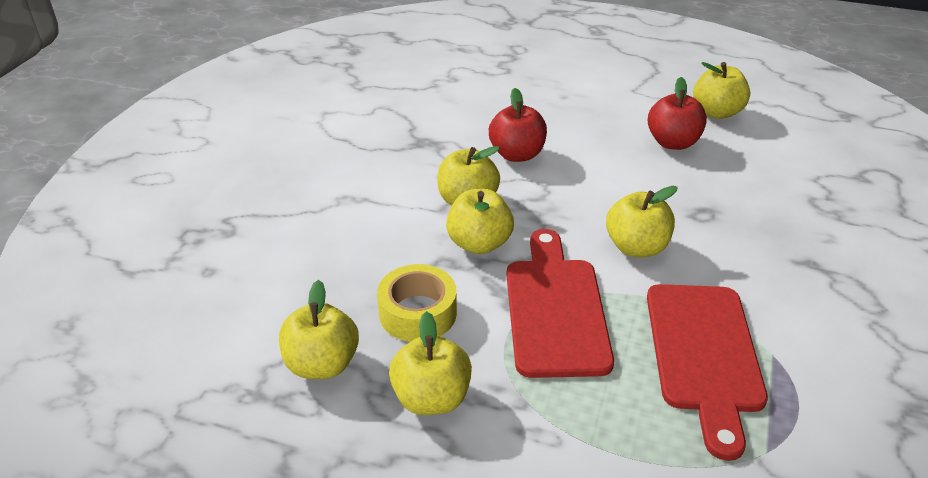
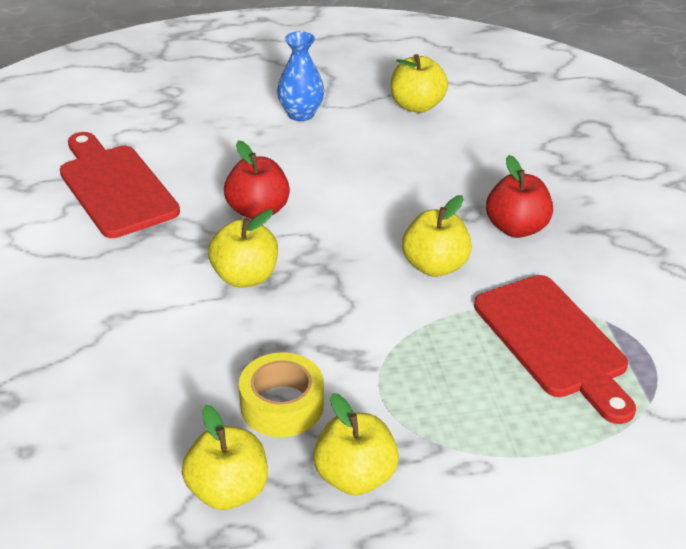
camera: 30 degrees left, 0 degrees up
yellow apple [446,189,514,254] -> none
red cutting board [506,229,614,378] -> red cutting board moved to [60,132,180,238]
red apple [648,77,707,150] -> red apple moved to [486,155,553,238]
none -> blue vase [277,31,324,121]

